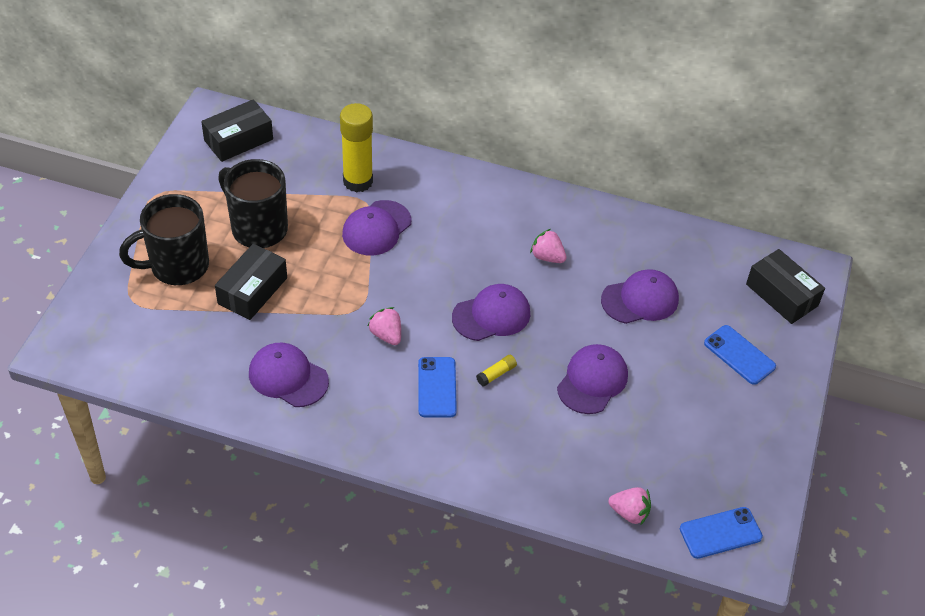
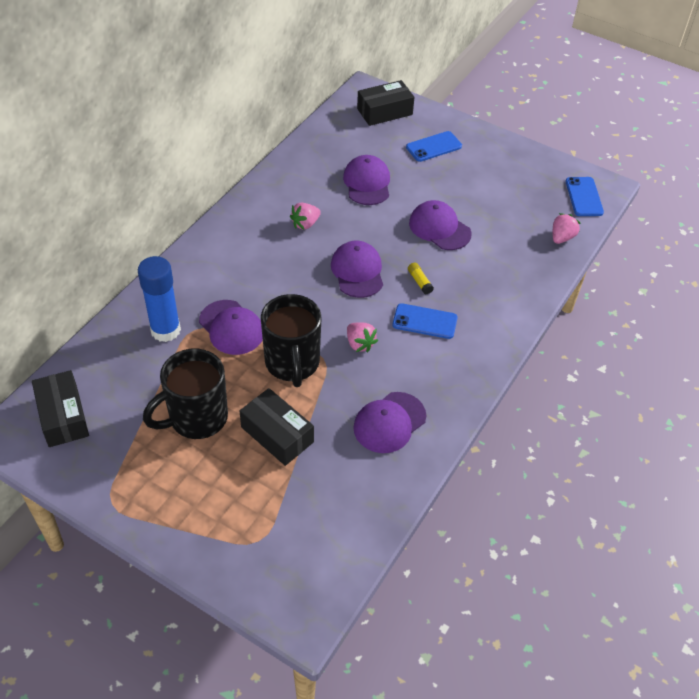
camera: 75 degrees left, 0 degrees up
black mug [119,194,209,285] -> black mug moved to [261,294,321,387]
yellow glue stick [340,103,373,192] -> blue glue stick [138,256,181,342]
pink strawberry [367,307,401,345] -> pink strawberry turned 105 degrees counterclockwise [347,322,378,352]

